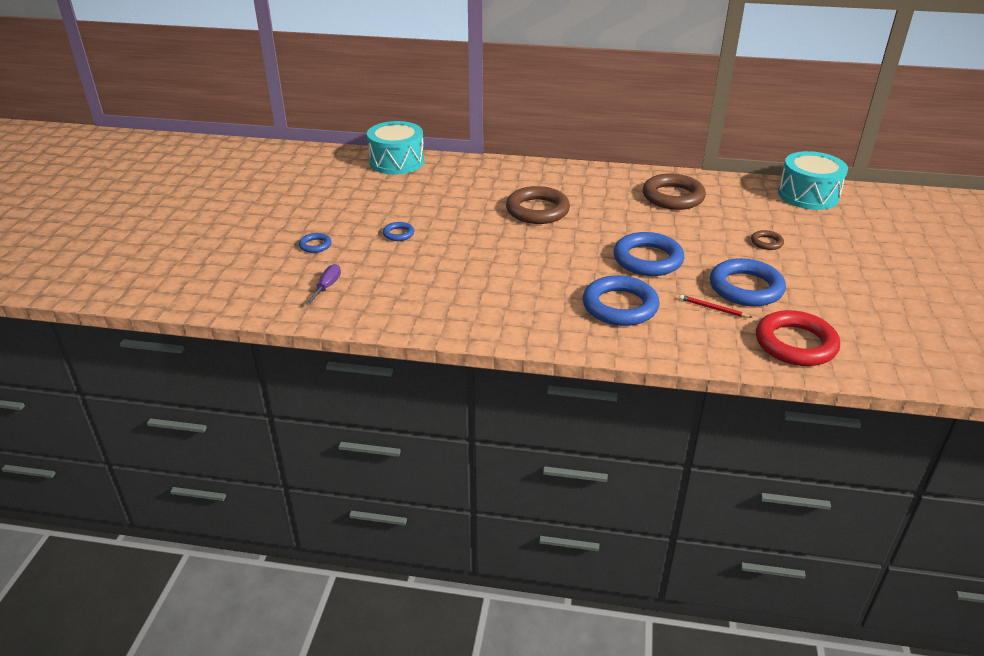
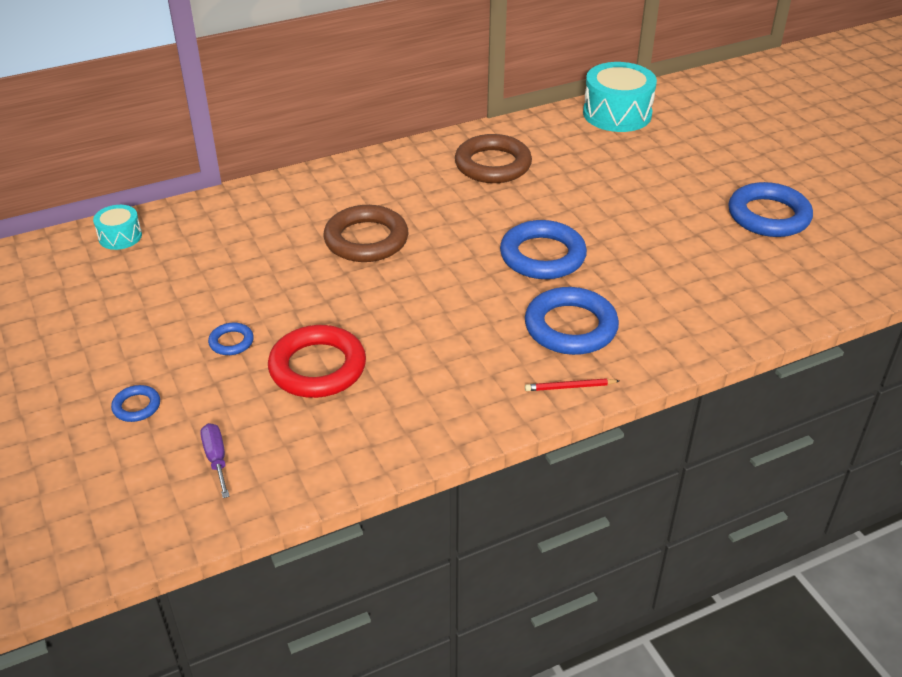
camera: 35 degrees left, 5 degrees up
turquoise drum [367,121,424,175] -> turquoise drum [93,205,142,250], size x0.53
red pencil [679,295,753,318] -> red pencil moved to [525,378,619,391]
blue ring [710,258,786,306] -> blue ring moved to [728,182,813,237]
brown ring [751,230,784,250] -> none
red ring [756,310,840,366] -> red ring moved to [268,325,366,398]

